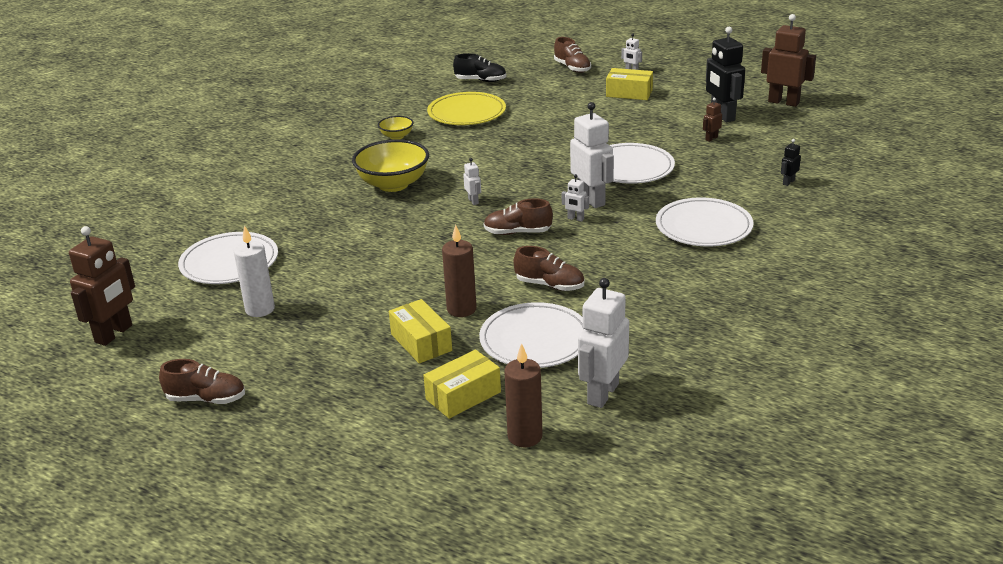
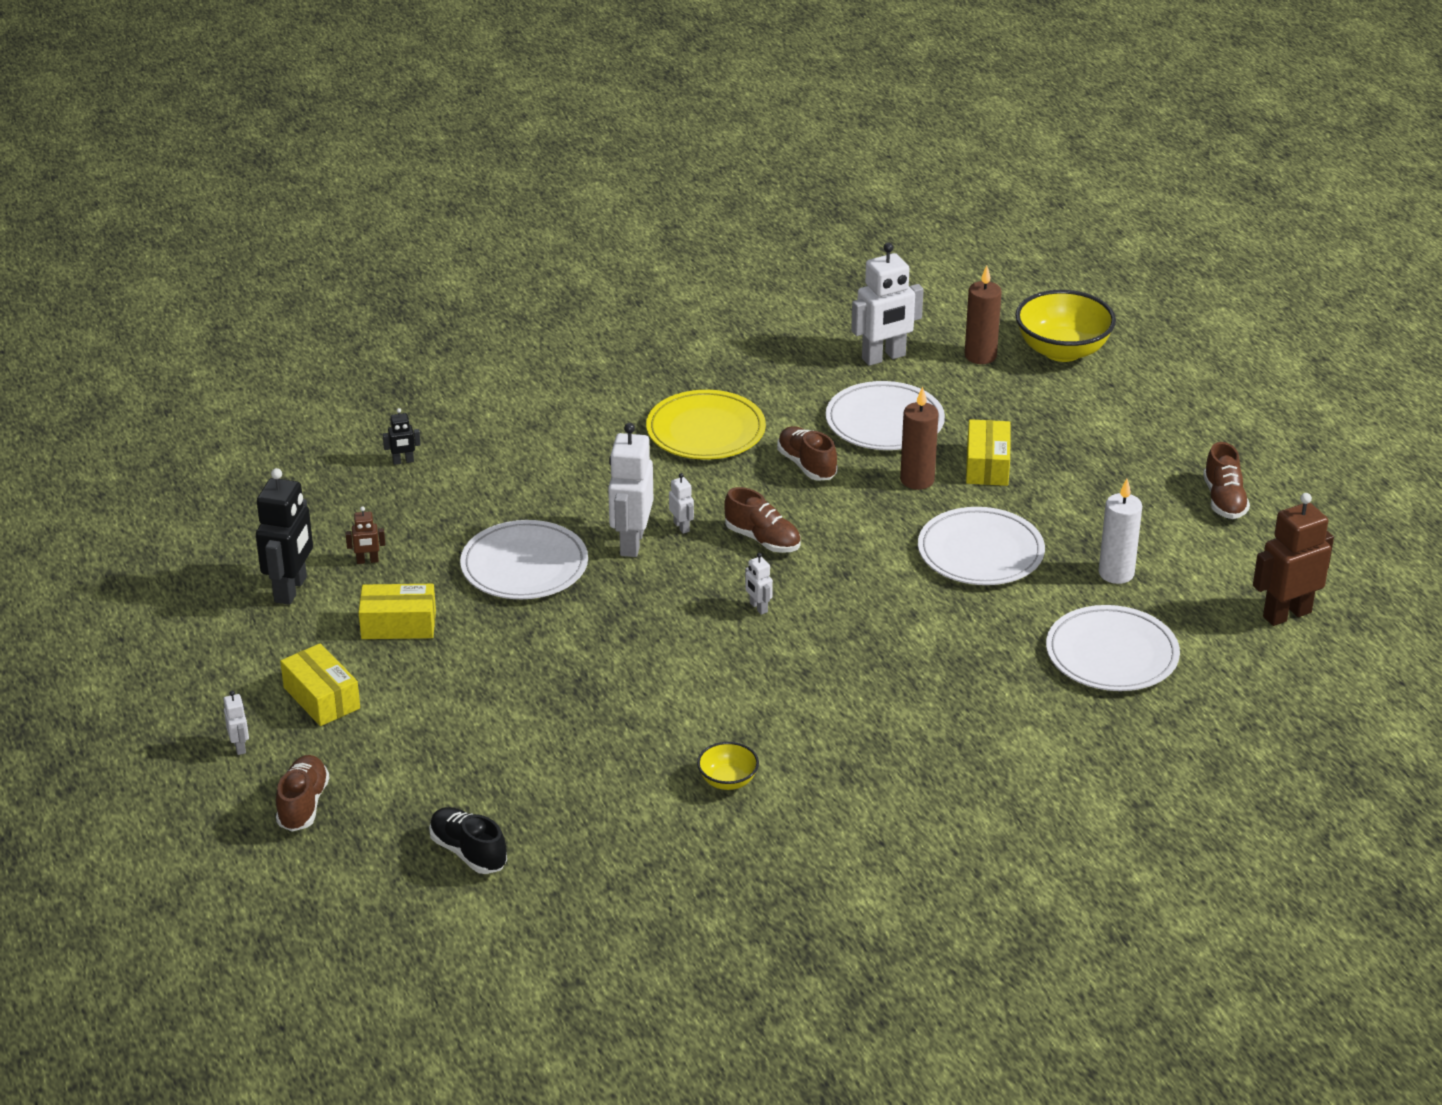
camera: 145 degrees left, 5 degrees up
brown shoe [159,359,245,404] -> brown shoe turned 135 degrees counterclockwise [1203,442,1250,519]
yellow bowl [352,139,429,192] -> yellow bowl moved to [1015,290,1116,362]
yellow box [423,350,501,419] -> yellow box moved to [358,584,436,639]
yellow plate [427,92,506,125] -> yellow plate moved to [646,390,766,459]
white robot [463,158,481,205] -> white robot turned 45 degrees counterclockwise [745,553,773,615]
white plate [656,198,754,246] -> white plate moved to [918,507,1045,585]
brown robot [761,14,816,107] -> none

